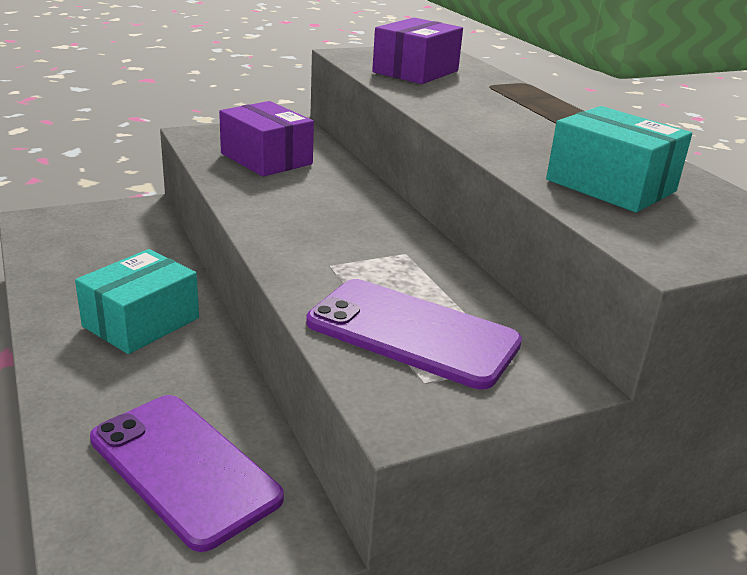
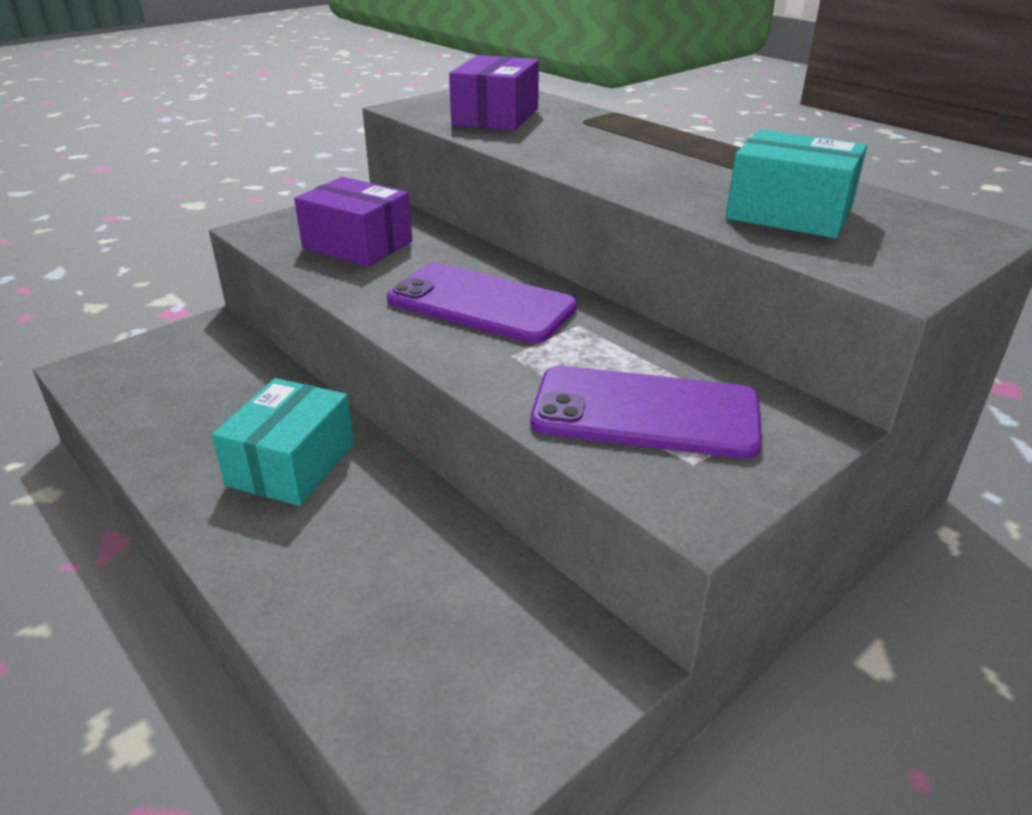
camera: 15 degrees left, 5 degrees up
purple phone [90,395,284,552] -> purple phone moved to [387,263,577,343]

